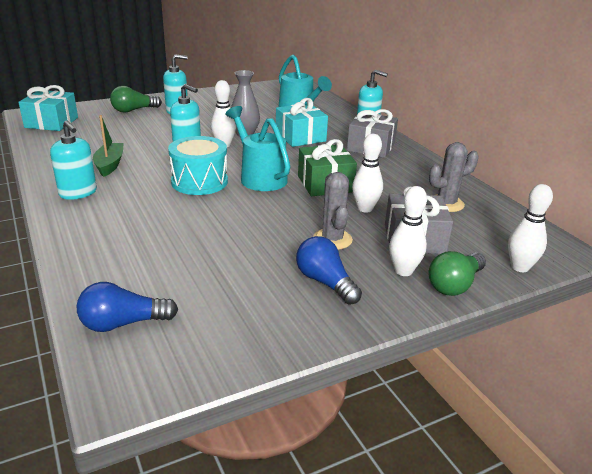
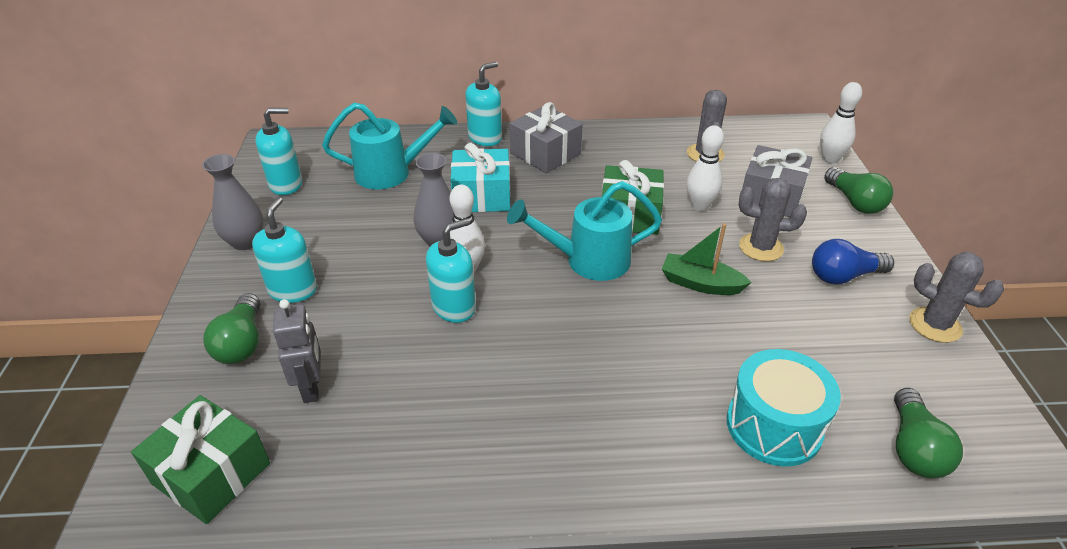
camera: 65 degrees left, 10 degrees up
turquoise gift [18,85,78,131] -> green gift [131,395,270,524]
turquoise soap dispenser [50,121,97,200] -> turquoise soap dispenser moved to [255,108,302,195]
blue light bulb [76,282,178,332] -> green light bulb [894,388,963,479]
green boat [93,115,124,177] -> green boat moved to [662,223,752,295]
turquoise drum [168,136,228,195] -> turquoise drum moved to [727,349,841,467]
white bowling pin [389,186,427,276] -> none
none -> grey vase [202,154,264,250]
none -> grey robot [273,299,321,403]
none -> grey cactus [909,252,1004,343]

